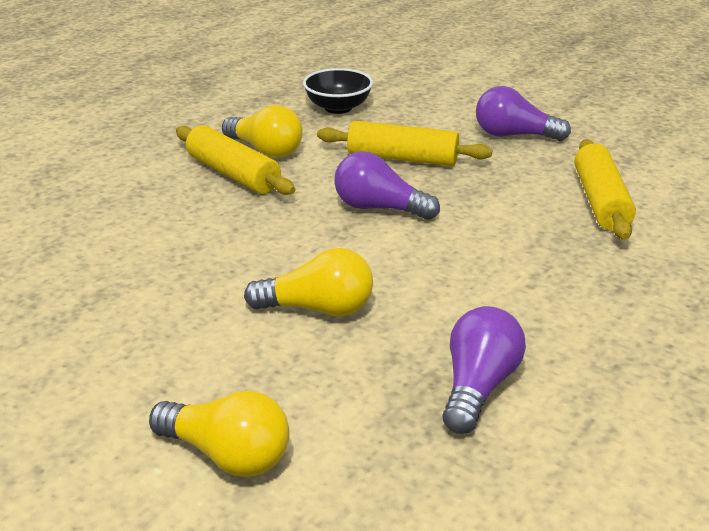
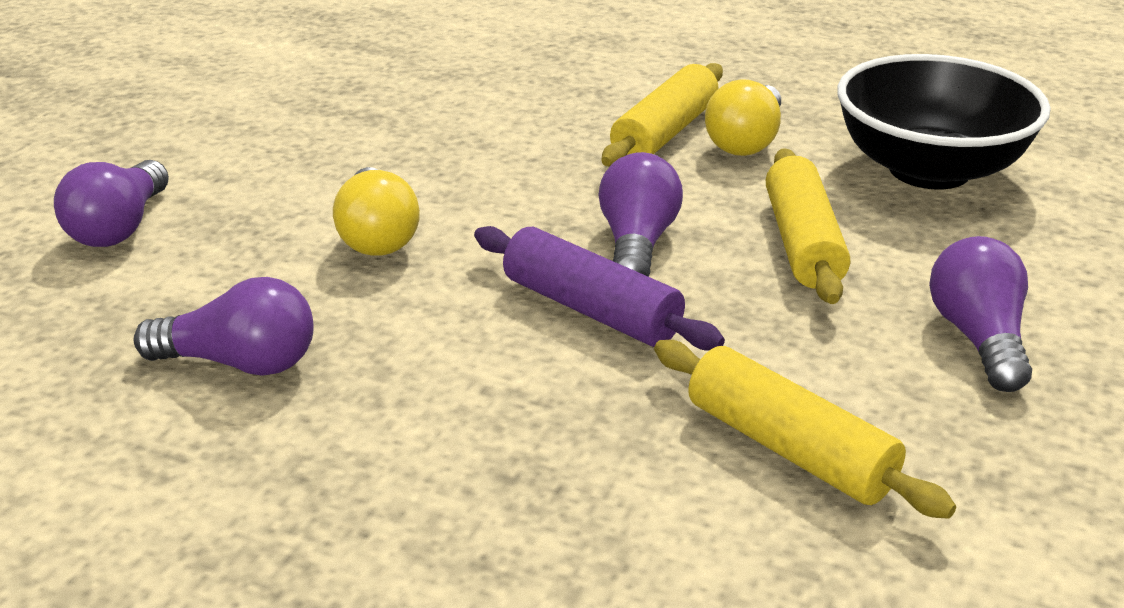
camera: 75 degrees right, 0 degrees up
yellow light bulb [149,390,290,477] -> purple light bulb [54,160,169,247]
black bowl [303,68,373,114] -> black bowl [837,54,1051,190], size x1.77
yellow rolling pin [575,139,636,240] -> yellow rolling pin turned 60 degrees clockwise [654,340,956,519]
none -> purple rolling pin [474,226,725,351]

